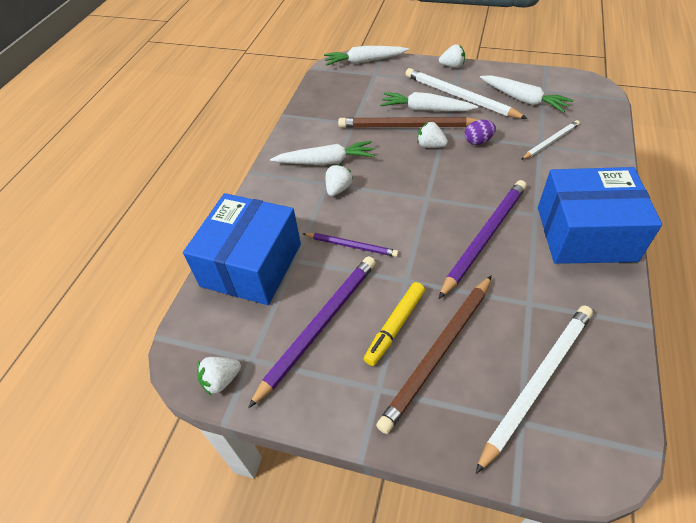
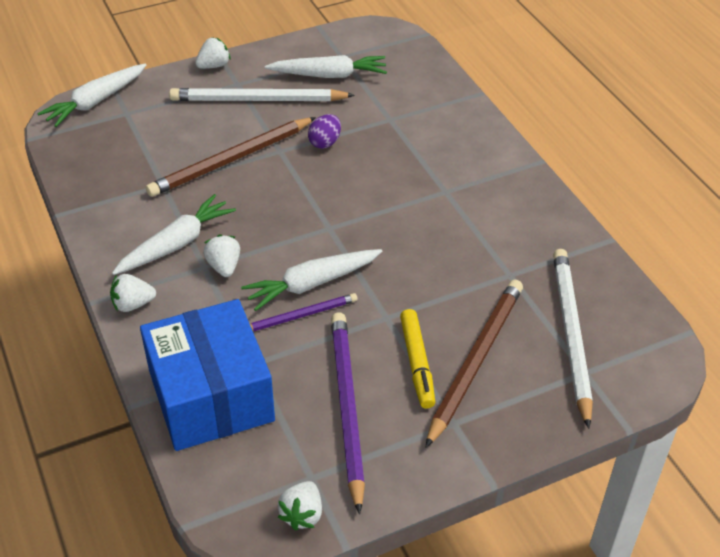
camera: 45 degrees left, 5 degrees down
brown pencil [376,275,492,434] -> brown pencil turned 150 degrees counterclockwise [425,280,523,448]
white carrot [380,92,478,111] -> white carrot moved to [241,249,382,311]
white strawberry [417,122,448,148] -> white strawberry moved to [110,274,156,312]
purple pencil [439,180,527,299] -> none
white pencil [521,120,580,160] -> none
blue box [538,167,662,264] -> none

